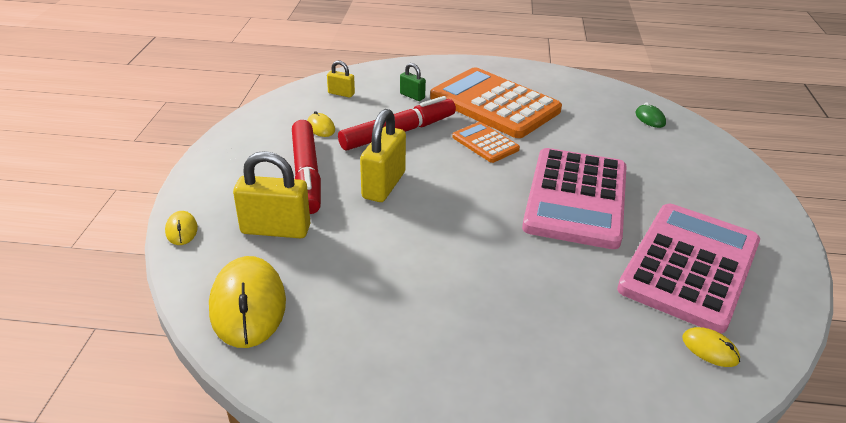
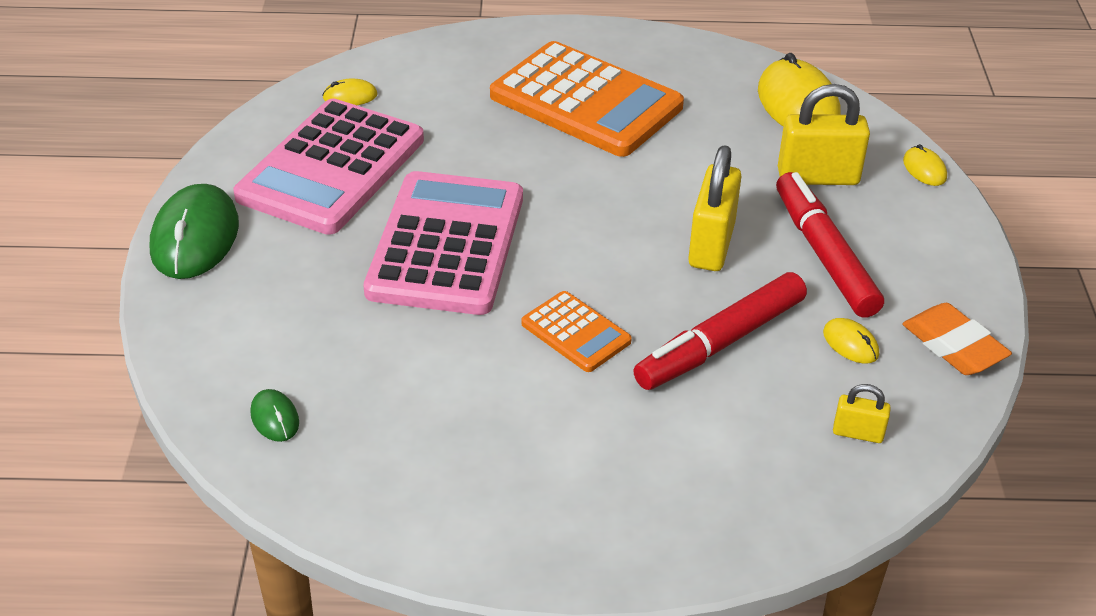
camera: 175 degrees right, 5 degrees up
green padlock [400,63,426,101] -> none
orange calculator [430,67,562,138] -> orange calculator moved to [490,41,684,157]
yellow mouse [682,327,740,367] -> yellow mouse turned 45 degrees counterclockwise [322,78,378,105]
none -> green mouse [150,184,239,279]
none -> orange eraser [902,303,1012,375]

